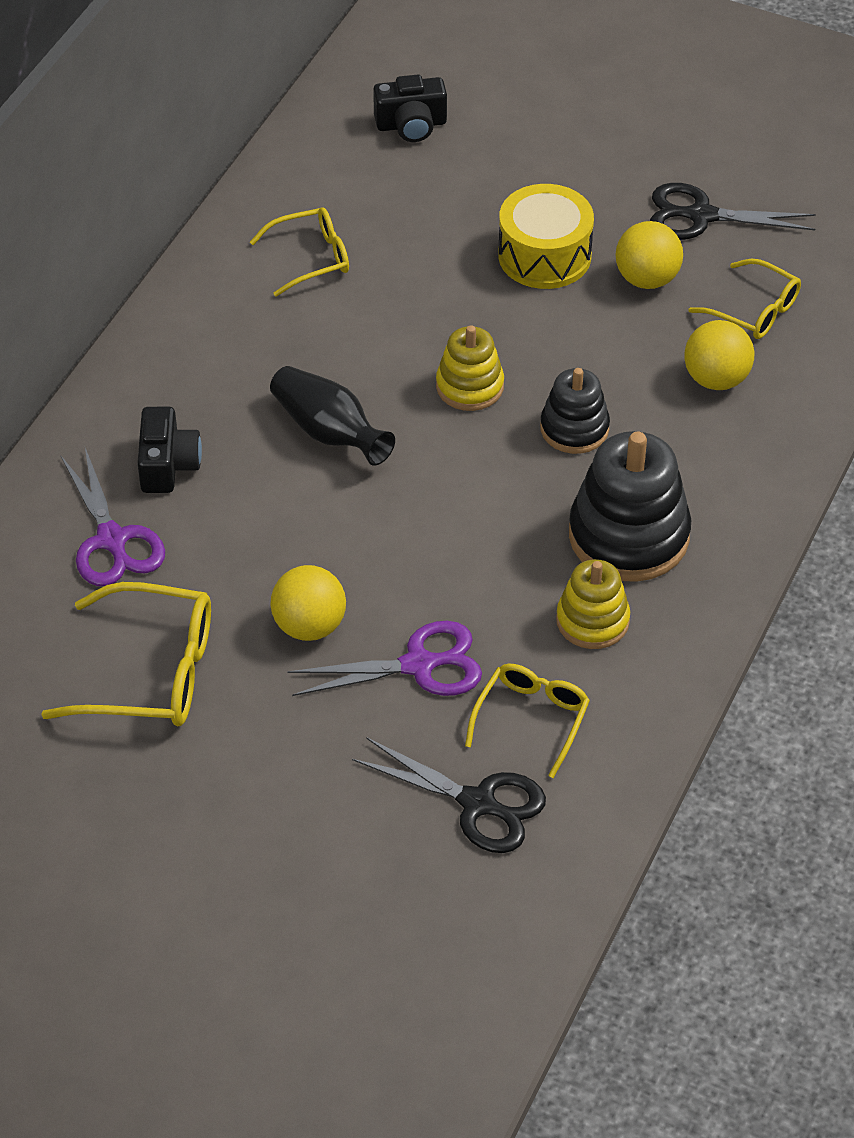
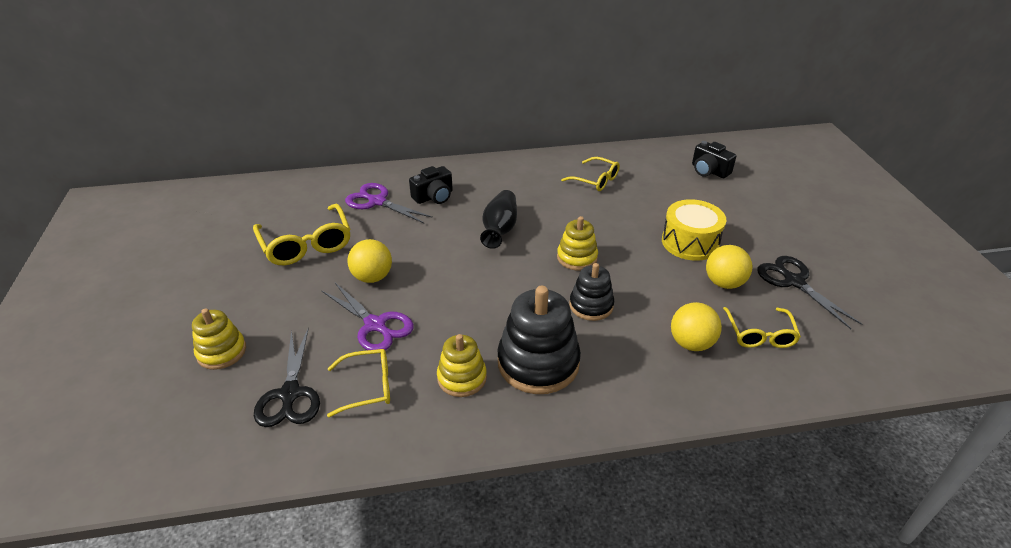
camera: 55 degrees right, 10 degrees down
purple scissors [61,448,165,586] -> purple scissors turned 90 degrees clockwise [345,183,433,223]
none -> yellow stacking toy [192,308,246,370]

